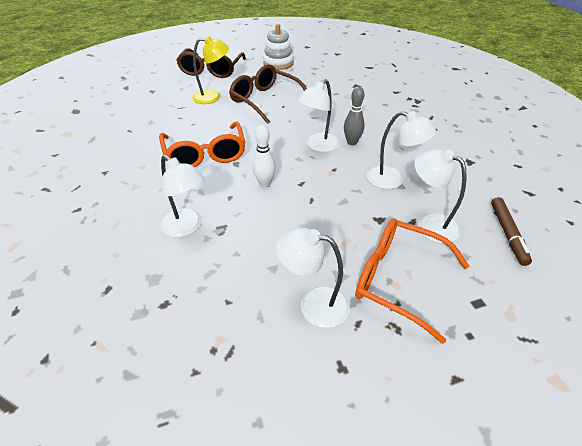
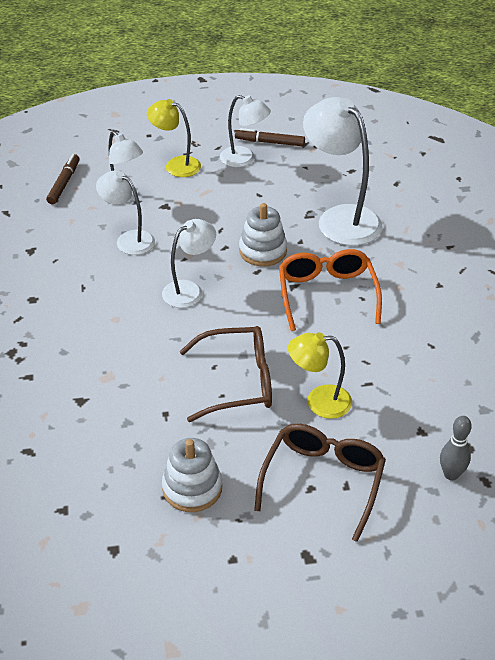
camera: 170 degrees left, 0 degrees up
white lamp [160,155,204,238] -> white lamp [303,97,383,246], size x1.69
brown glasses [229,64,307,124] -> brown glasses turned 60 degrees counterclockwise [180,326,272,422]
white bowling pin [252,125,276,187] -> white stacking toy [239,203,287,266]
grey bowling pin [344,86,365,145] -> grey bowling pin moved to [440,416,472,480]
orange glasses [355,218,469,344] -> yellow lamp [147,99,201,177]
none -> brown marker [235,128,305,146]

